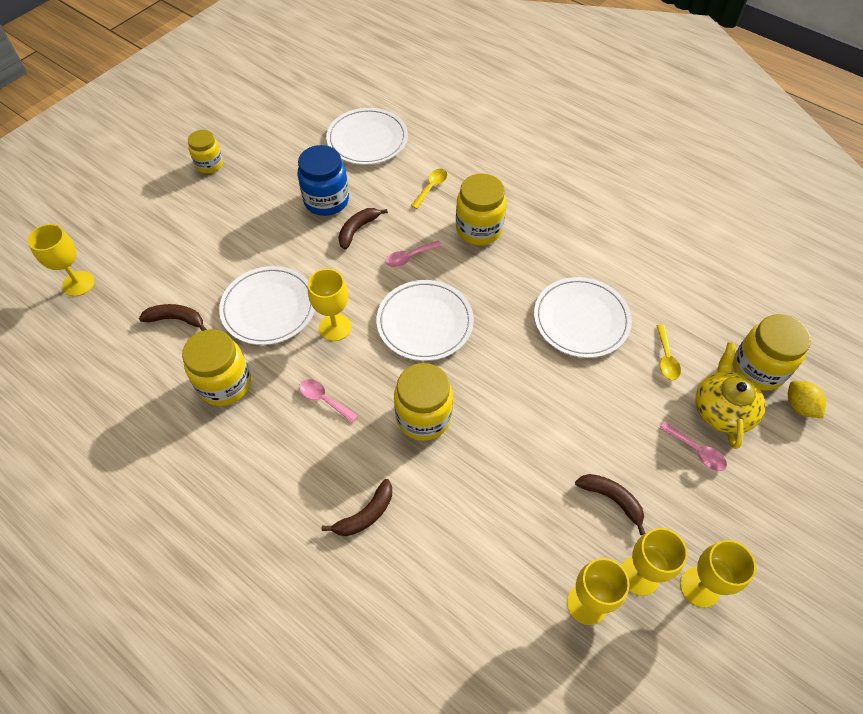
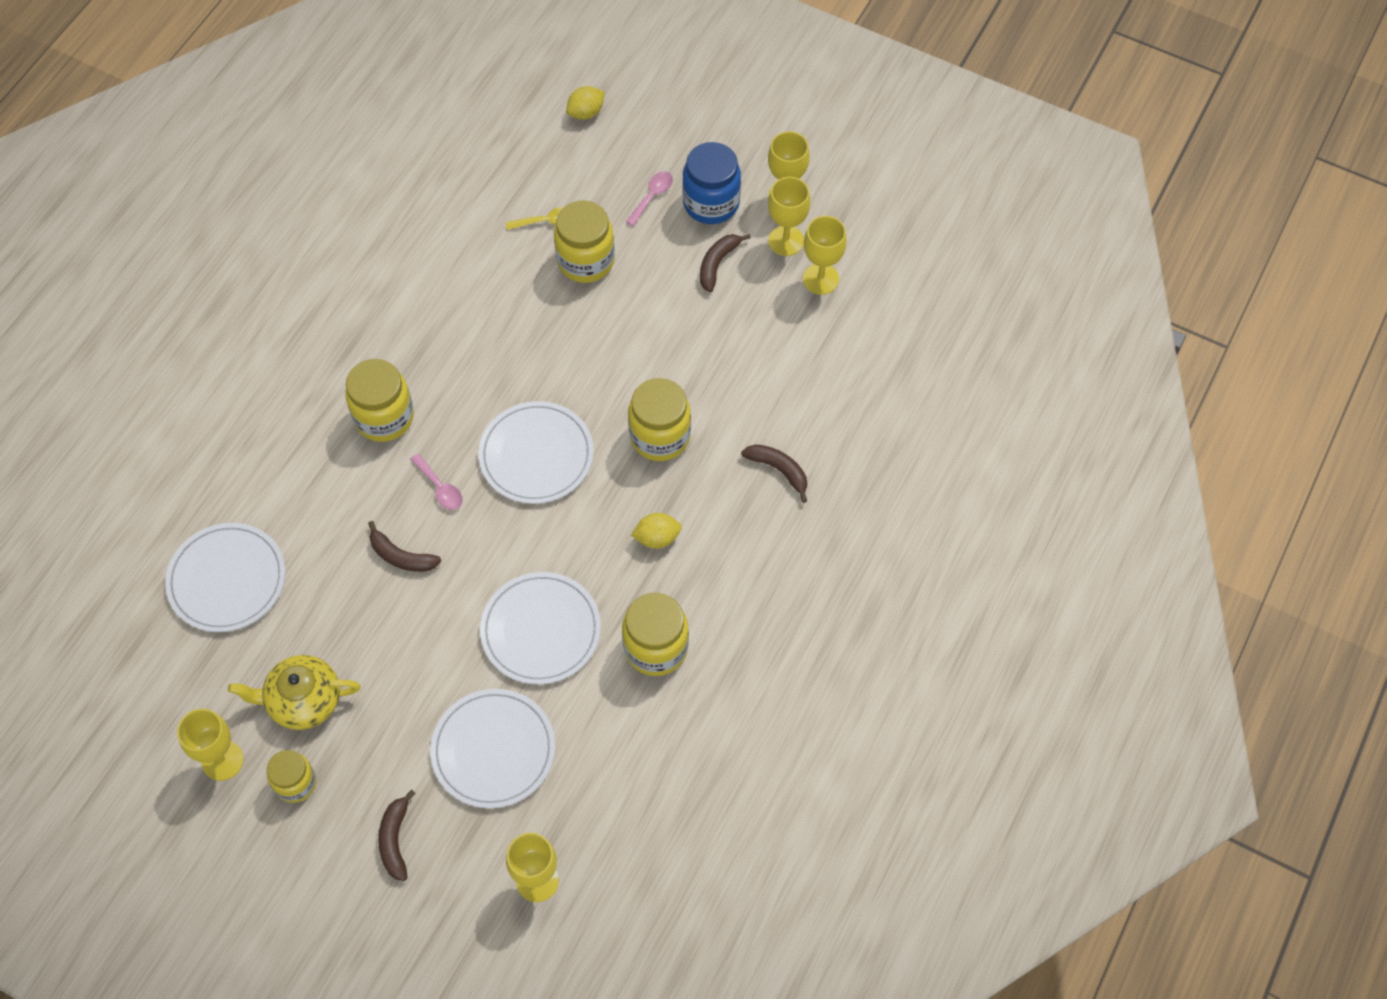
camera: 100 degrees left, 5 degrees up
brown banana [139,304,207,331] -> brown banana moved to [378,790,416,881]
blue jar [298,145,349,216] -> blue jar moved to [682,142,741,224]
pink spoon [299,379,358,423] -> yellow lemon [631,513,682,549]
yellow goblet [308,269,351,341] -> yellow goblet moved to [177,709,244,781]
yellow spoon [411,169,447,209] -> none
white plate [534,277,632,358] -> white plate moved to [431,689,555,808]
yellow teapot [696,342,765,449] -> yellow teapot moved to [228,655,360,730]
yellow jar [733,314,811,391] -> yellow jar moved to [554,200,615,283]

